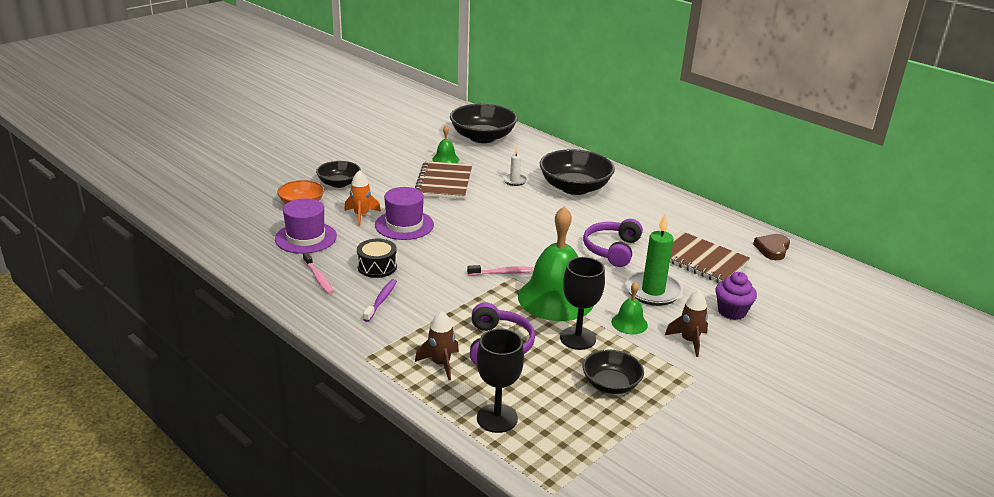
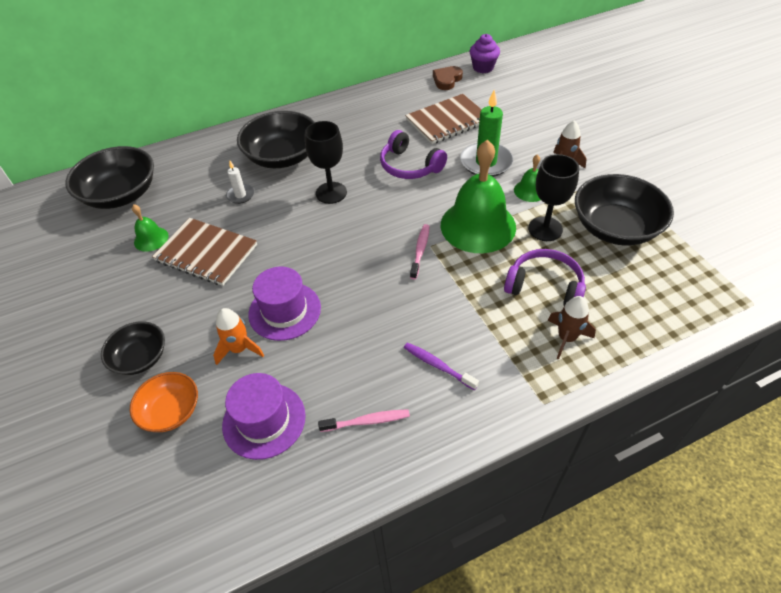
camera: 65 degrees left, 20 degrees up
black drum [357,239,397,278] -> none
black goblet [477,329,524,433] -> black goblet moved to [305,121,347,204]
black bowl [582,349,644,394] -> black bowl [575,174,674,246], size x1.72
purple cupcake [715,272,757,320] -> purple cupcake moved to [469,34,500,73]
brown heart [753,234,790,260] -> brown heart turned 75 degrees clockwise [433,66,463,90]

